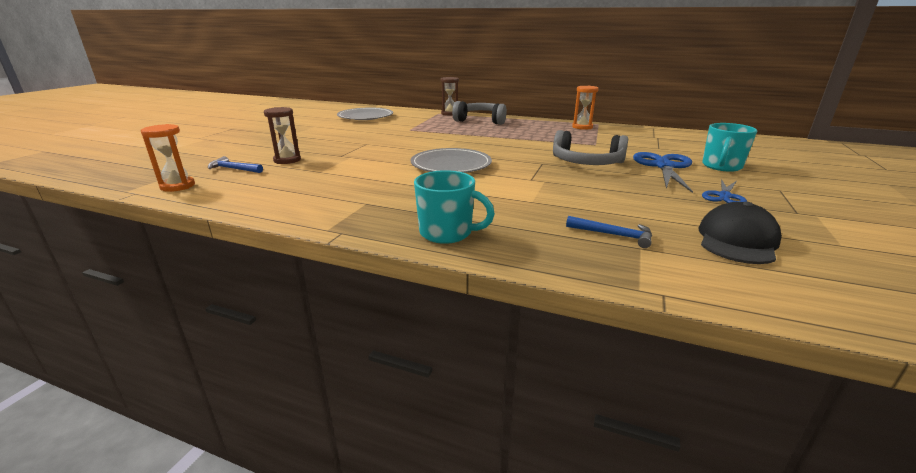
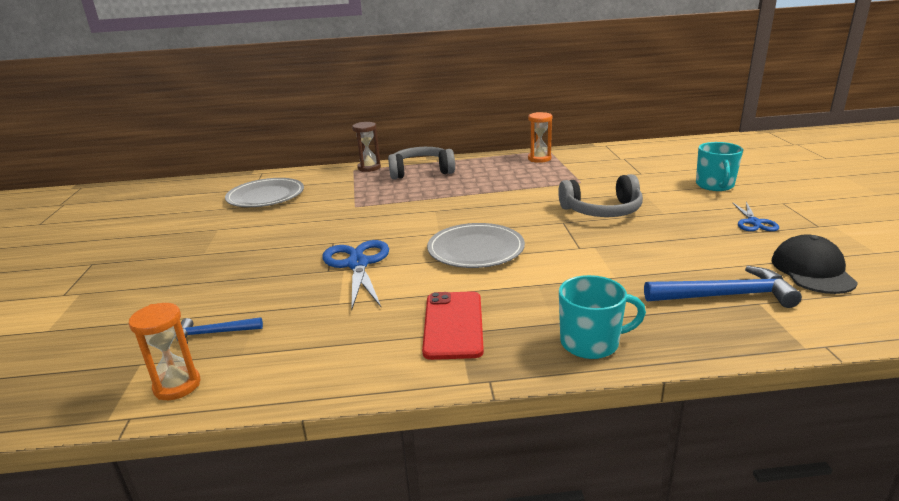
camera: 25 degrees left, 0 degrees up
brown hourglass [264,107,301,164] -> none
blue hammer [566,216,652,248] -> blue hammer [644,266,802,308], size x1.73
blue scissors [633,152,693,193] -> blue scissors moved to [322,240,389,310]
none -> red phone [422,291,484,360]

